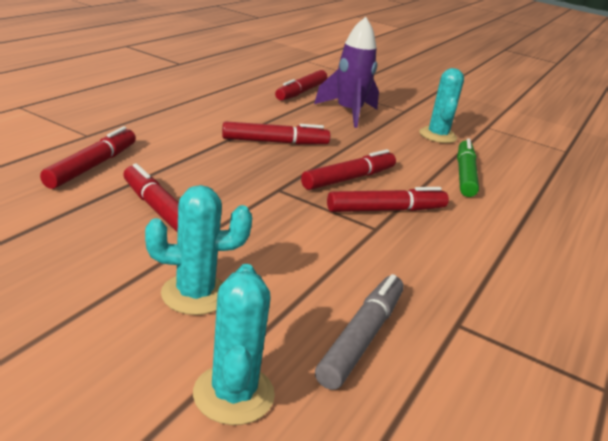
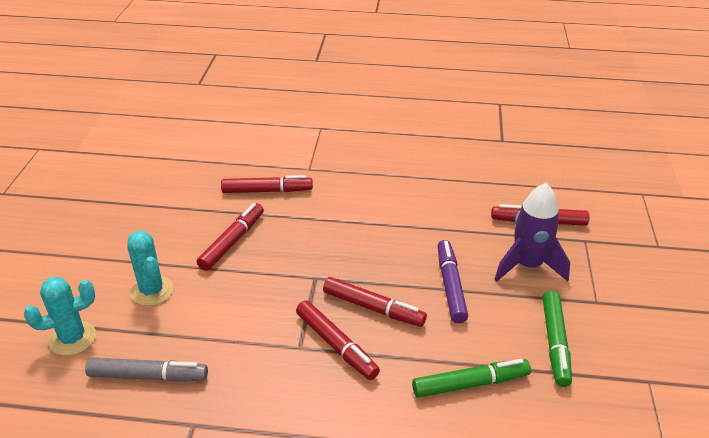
camera: 70 degrees right, 10 degrees up
red marker [222,121,330,145] -> none
turquoise cactus [419,68,464,143] -> green marker [543,291,572,387]
none -> purple marker [438,240,468,323]

